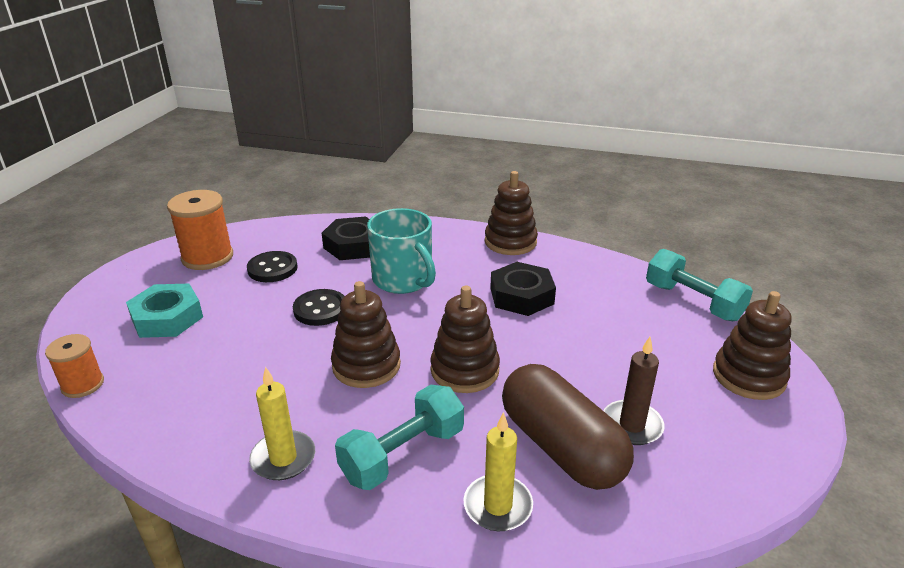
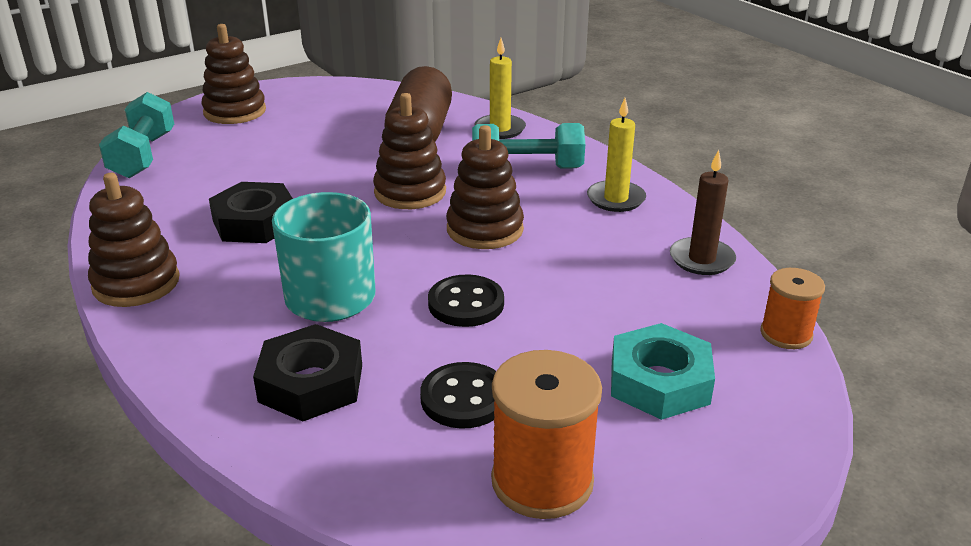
camera: 140 degrees left, 0 degrees up
brown candle [603,337,665,445] -> brown candle moved to [670,150,736,275]

